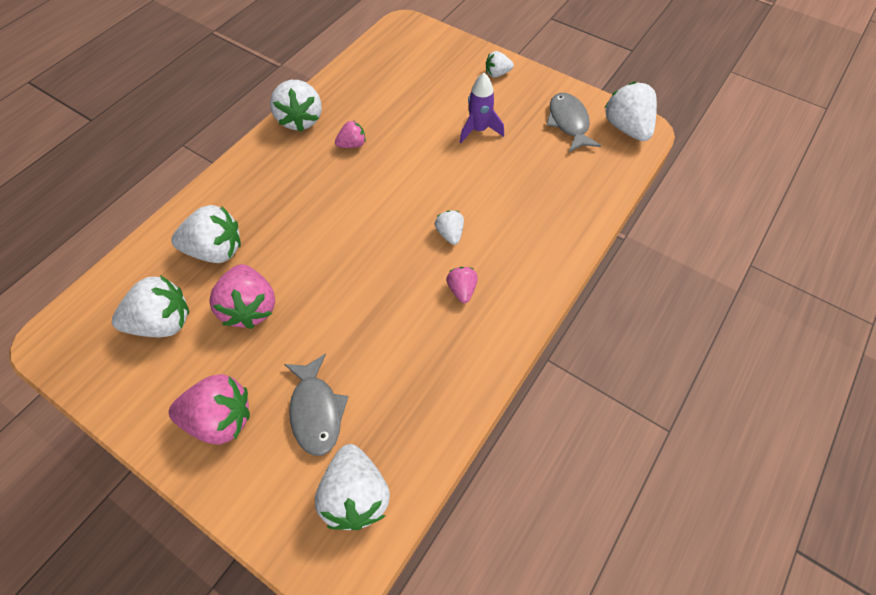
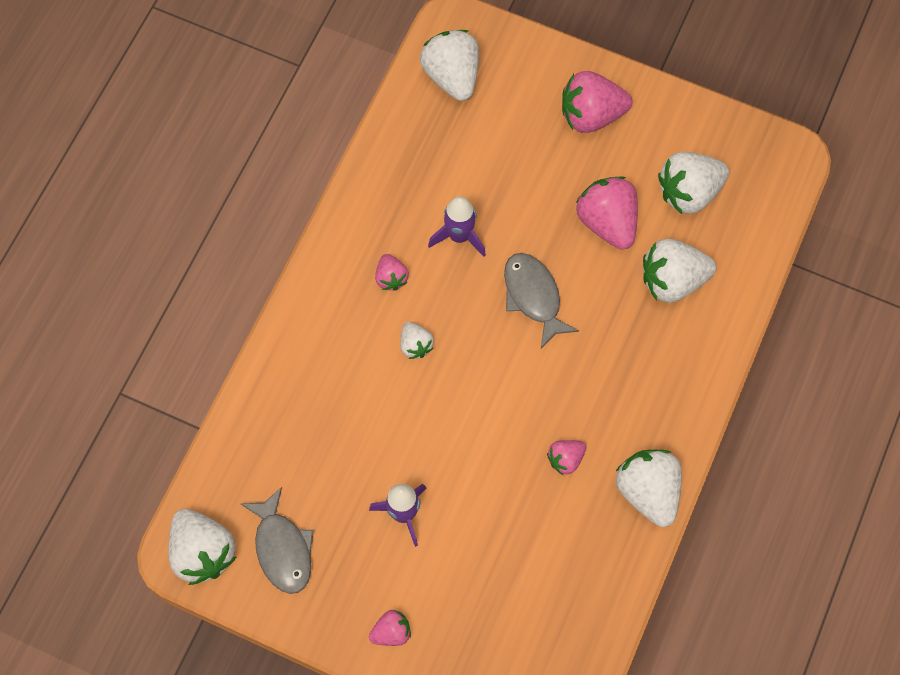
camera: 170 degrees right, 10 degrees up
grey fish [284,354,349,456] -> grey fish moved to [504,253,579,348]
white strawberry [486,51,514,78] -> pink strawberry [369,610,411,646]
none -> purple rocket [428,196,486,257]

